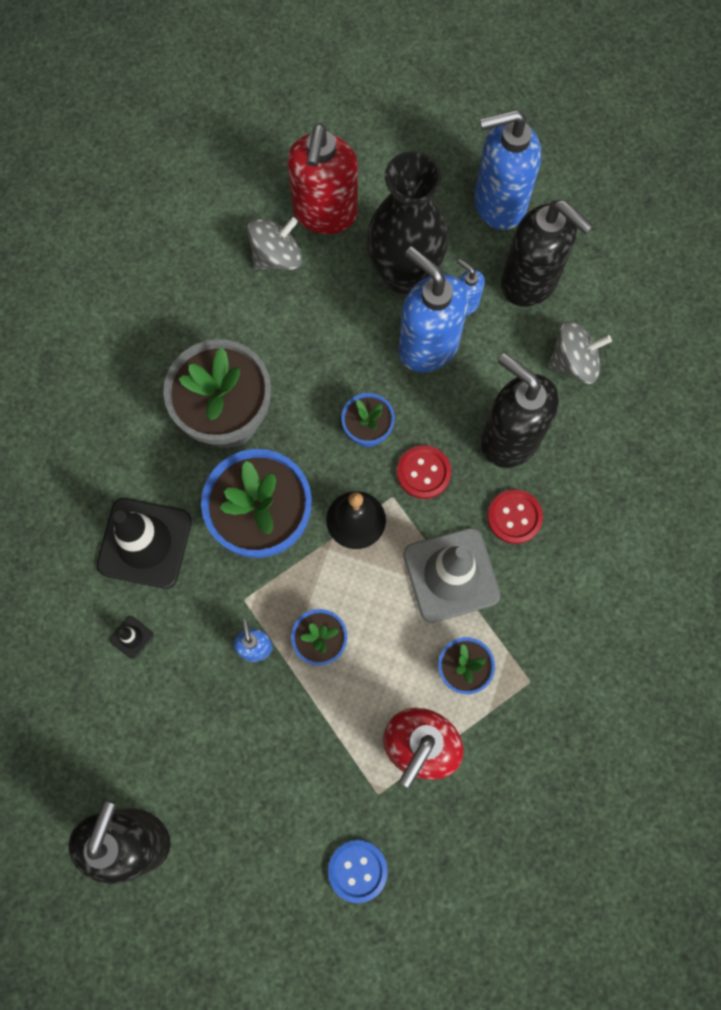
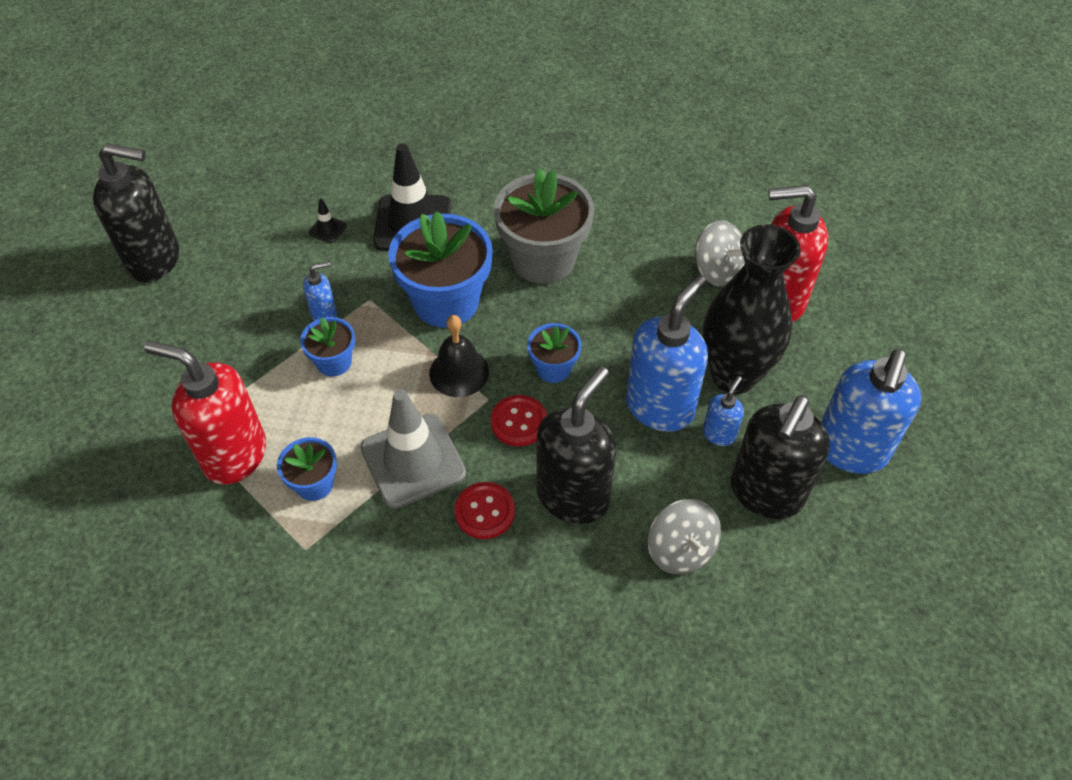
camera: 80 degrees right, 20 degrees down
blue button [328,840,388,903] -> none
blue soap dispenser [474,109,541,230] -> blue soap dispenser turned 135 degrees counterclockwise [821,349,922,474]

